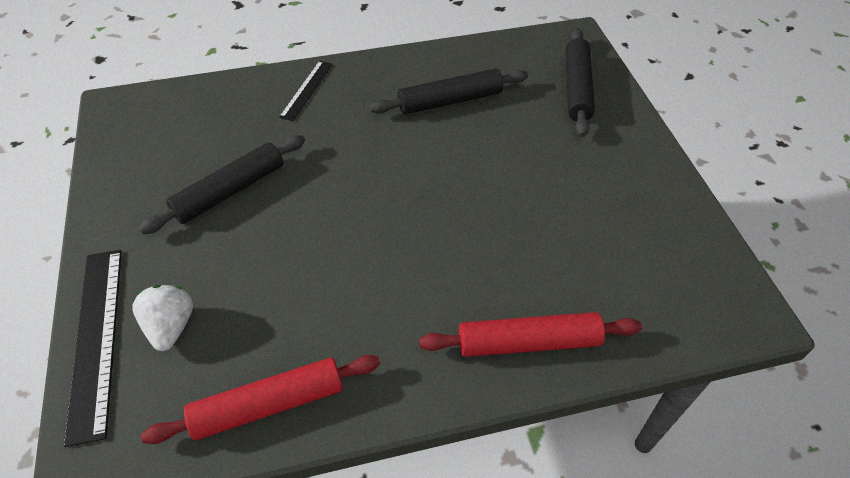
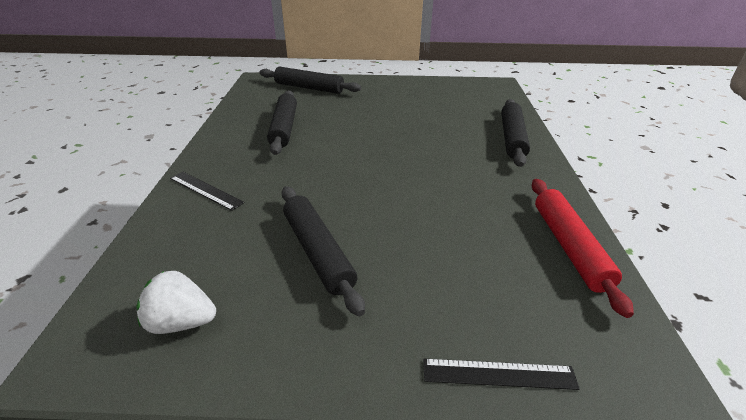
camera: 75 degrees left, 15 degrees down
black ruler [64,250,122,447] -> black ruler [423,359,580,390], size x0.57
white strawberry [132,285,193,351] -> white strawberry moved to [136,271,216,334]
red rolling pin [419,312,642,357] -> black rolling pin [501,99,530,167]

